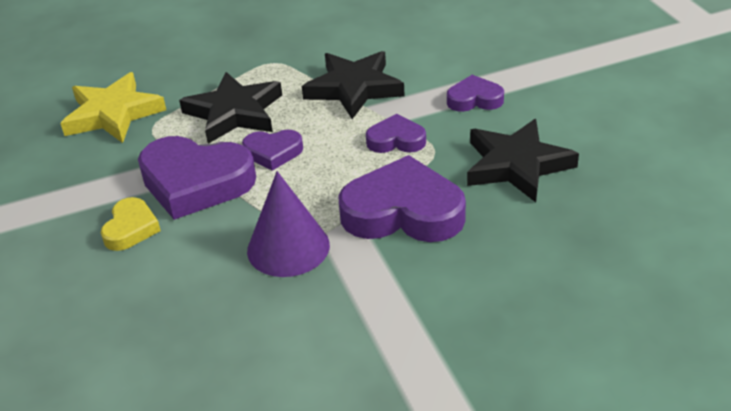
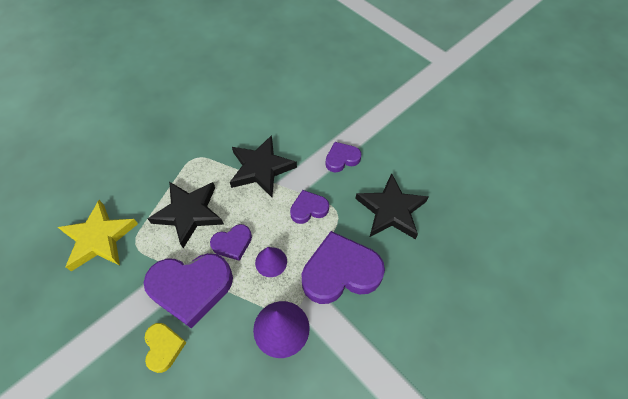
camera: 25 degrees left, 20 degrees up
none -> purple cone [255,247,287,277]

